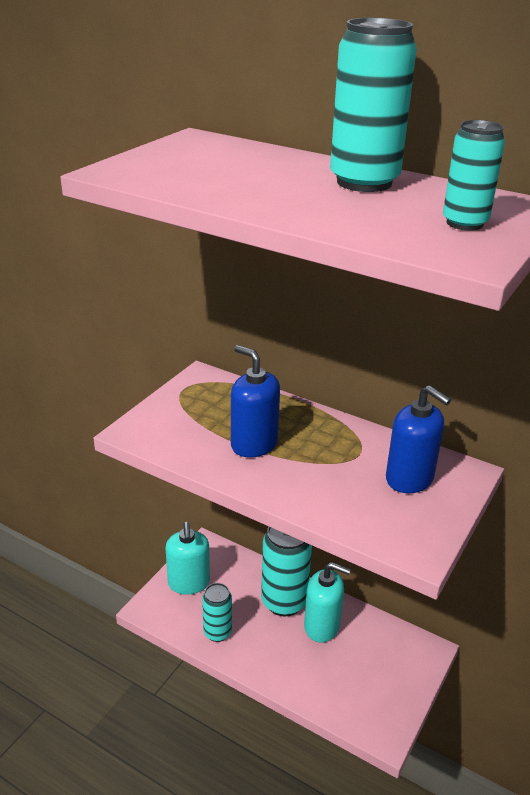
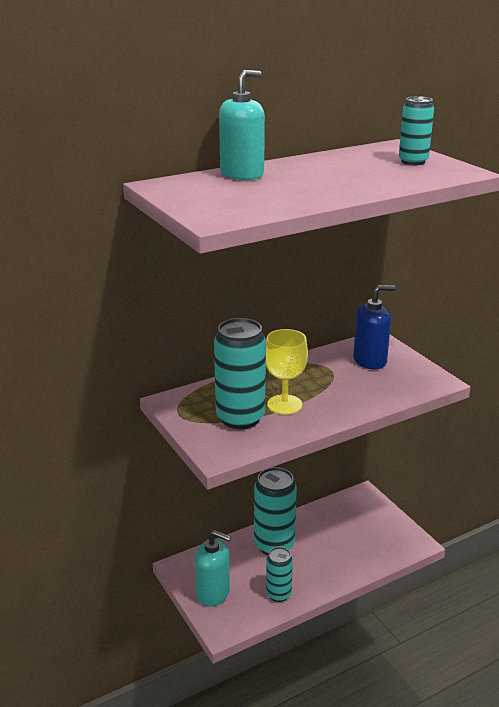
camera: 60 degrees left, 5 degrees down
blue soap dispenser [231,345,280,458] -> yellow goblet [266,329,308,415]
turquoise soap dispenser [304,562,351,643] -> turquoise soap dispenser moved to [219,70,265,180]
turquoise can [330,18,417,192] -> turquoise can moved to [214,318,266,429]

